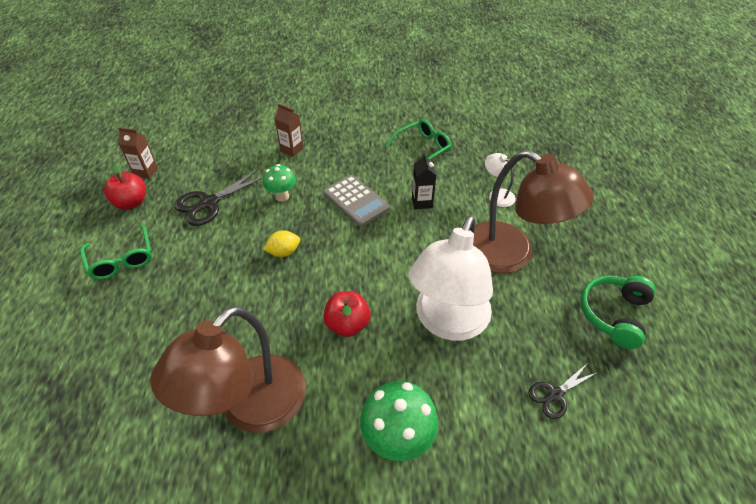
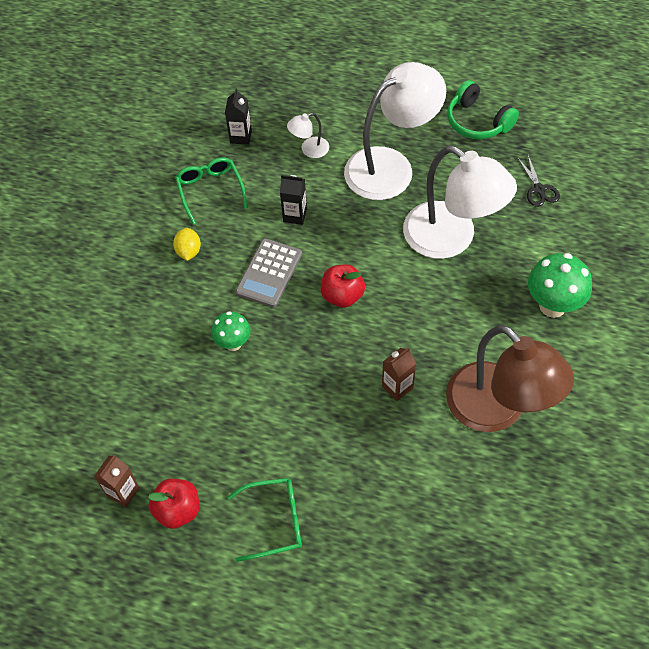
camera: 70 degrees left, 10 degrees up
black scissors [174,168,263,226] -> none
yellow lemon [263,230,300,257] -> yellow lemon moved to [173,228,201,261]
brown carton [274,104,304,157] -> brown carton moved to [382,347,416,401]
grey calculator [323,175,390,226] -> grey calculator turned 135 degrees clockwise [236,238,302,308]
red apple [323,291,371,337] -> red apple moved to [321,264,365,308]
brown lamp [473,150,594,273] -> white lamp [344,62,446,200]
none -> black carton [225,88,252,145]

